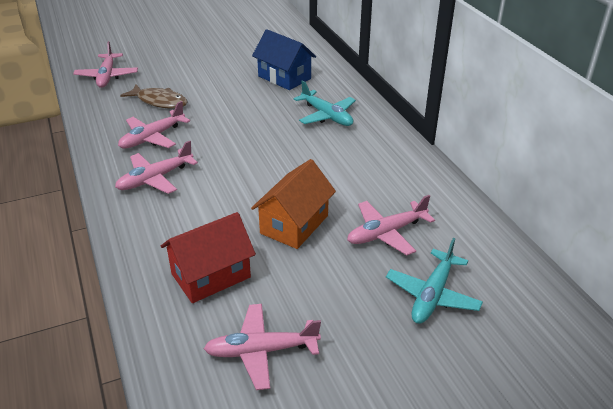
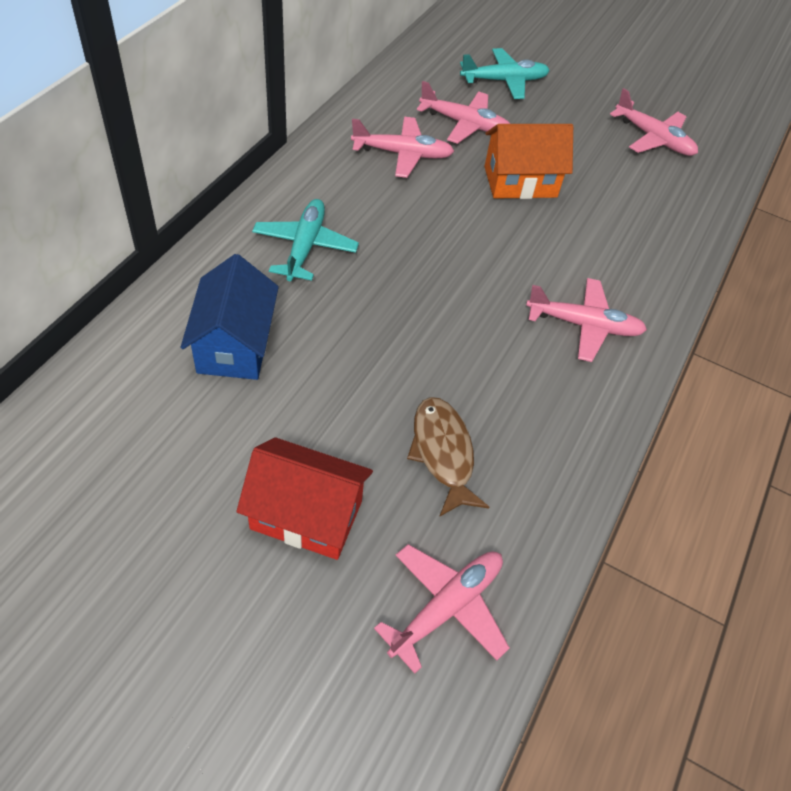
camera: 135 degrees left, 15 degrees up
pink plane [118,101,190,149] -> pink plane moved to [351,117,454,178]
red house [161,212,256,303] -> red house moved to [236,437,373,560]

